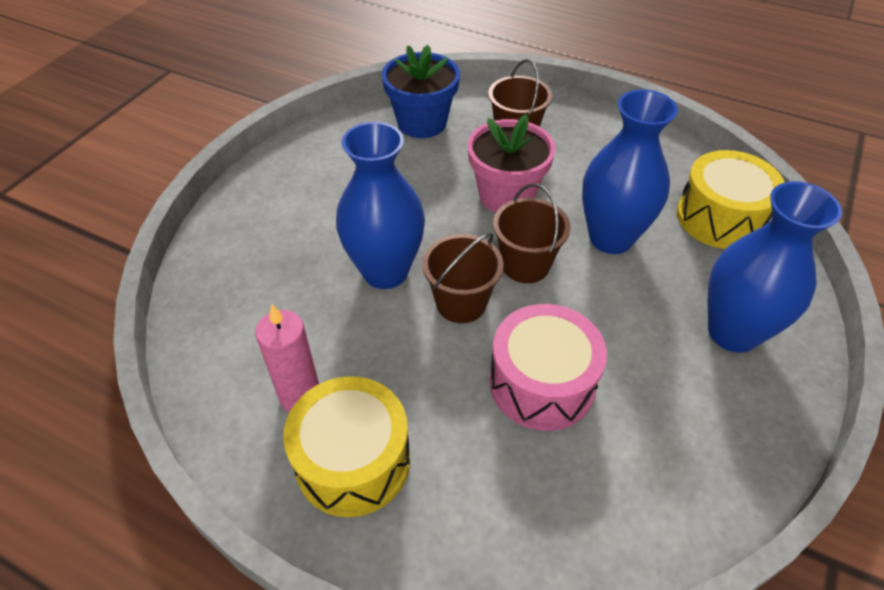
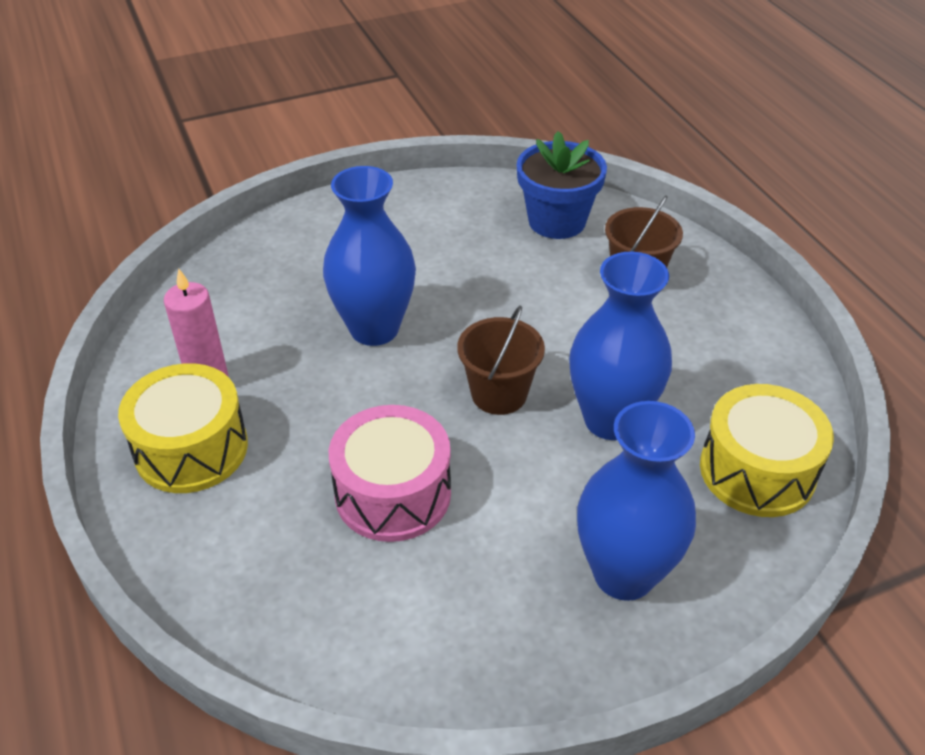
camera: 40 degrees right, 5 degrees down
brown bucket [422,232,503,323] -> none
pink flower pot [468,114,556,213] -> none

